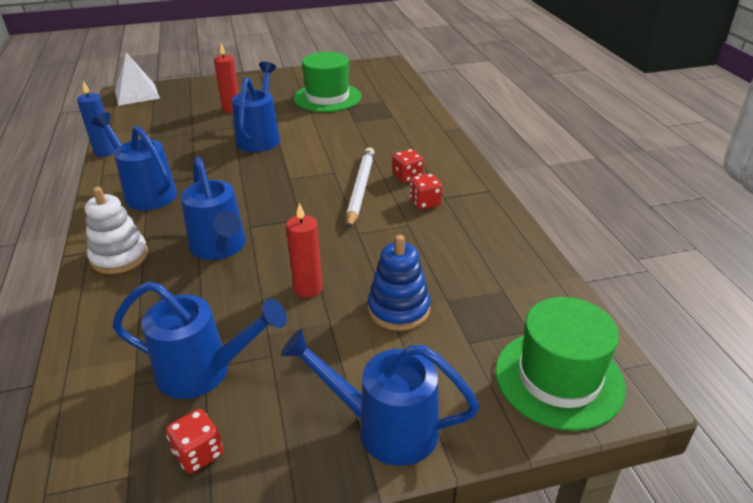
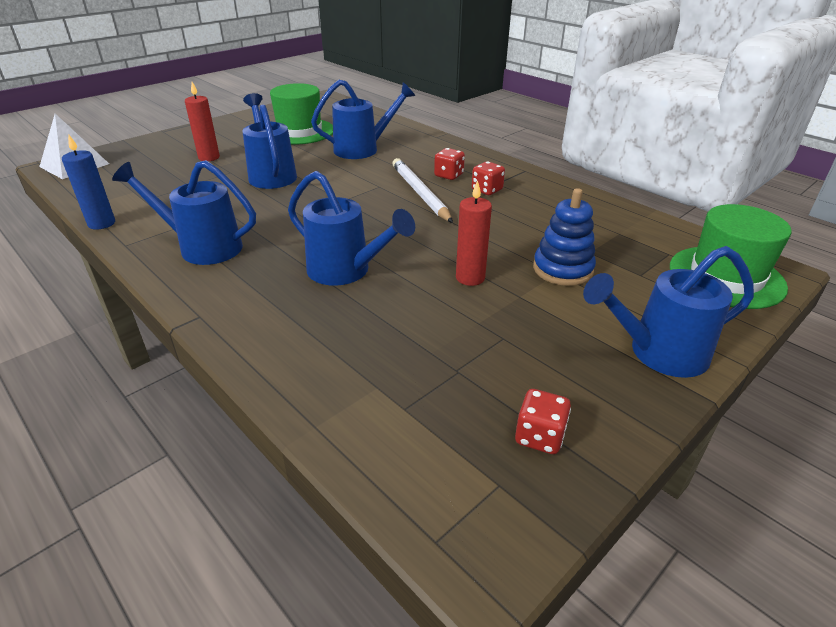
camera: 30 degrees left, 0 degrees up
white stacking toy [85,187,148,274] -> none
blue watering can [112,281,287,399] -> blue watering can moved to [311,80,415,159]

